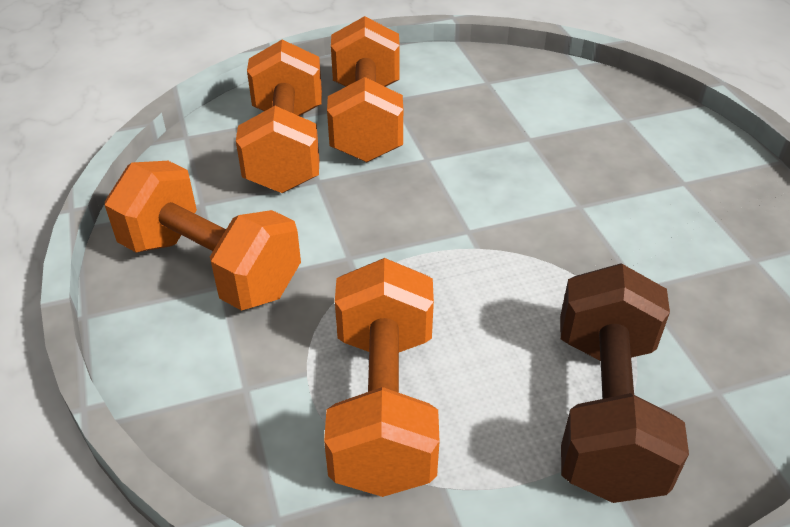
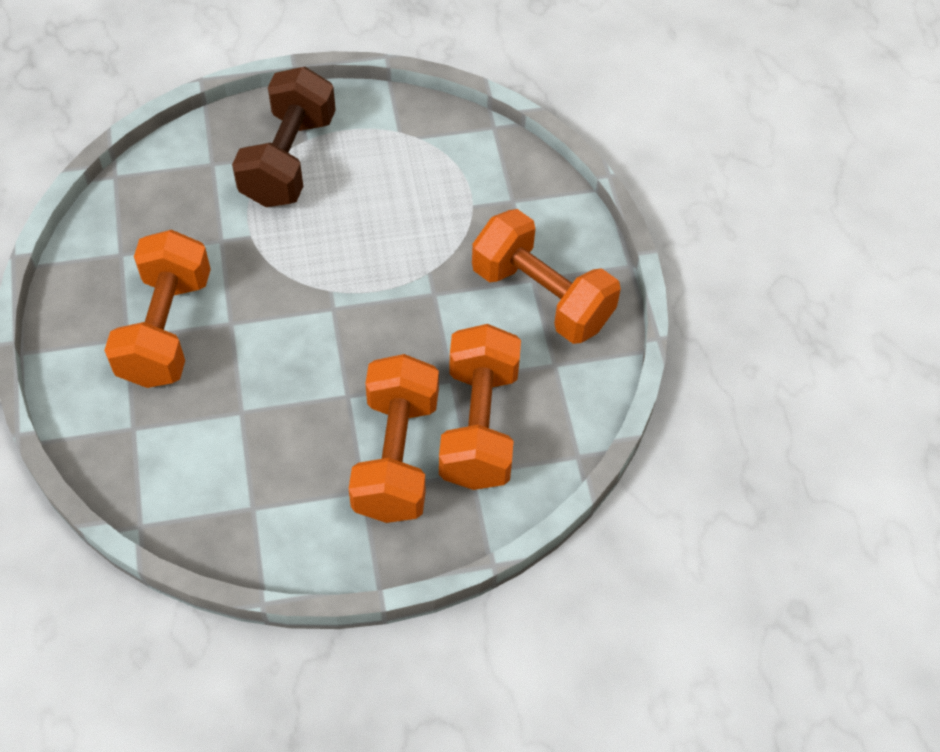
camera: 175 degrees left, 15 degrees up
orange dumbbell [324,258,440,497] -> orange dumbbell moved to [104,230,211,388]

